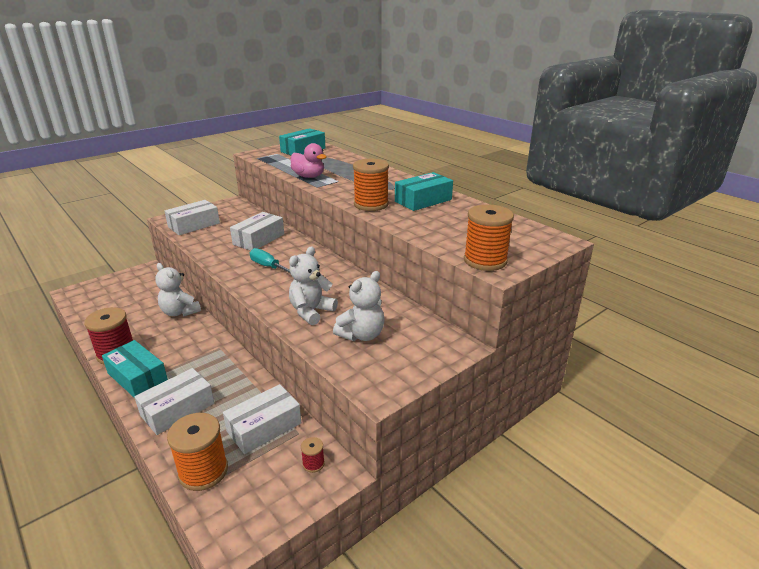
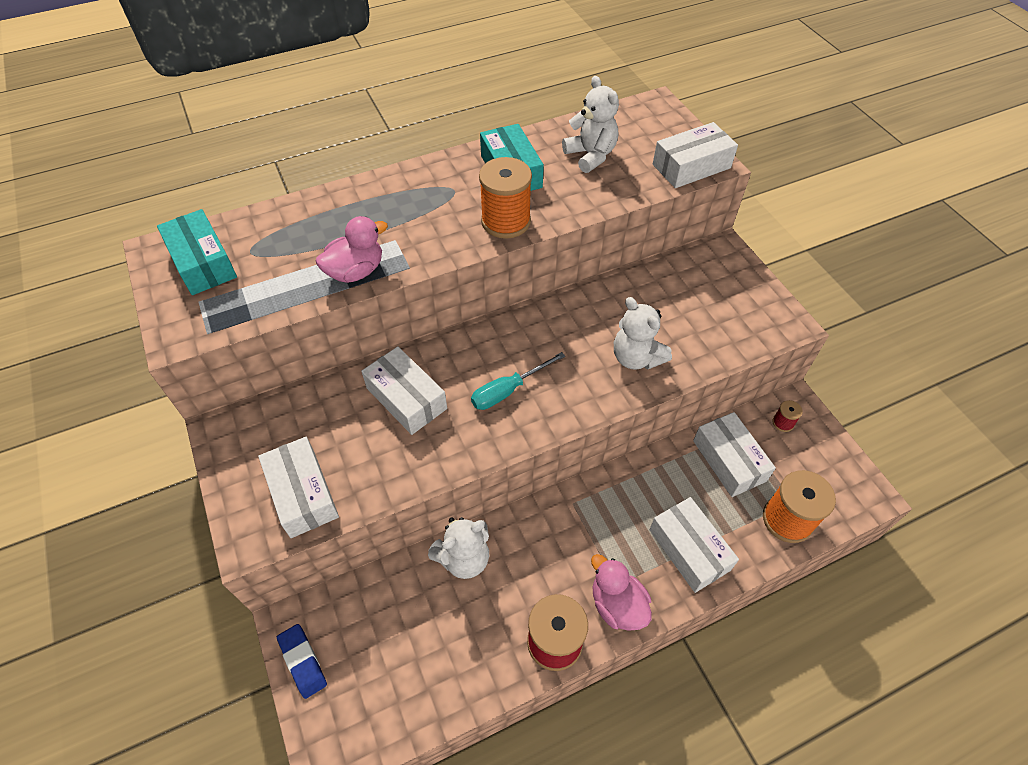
camera: 75 degrees left, 25 degrees up
turquoise box [102,340,168,397] -> pink duck [591,554,652,631]
white teddy bear [333,271,384,341] -> white teddy bear moved to [562,76,619,173]
orange spool [464,204,514,271] -> white box [653,122,738,188]
none -> blue eraser [277,624,327,699]

